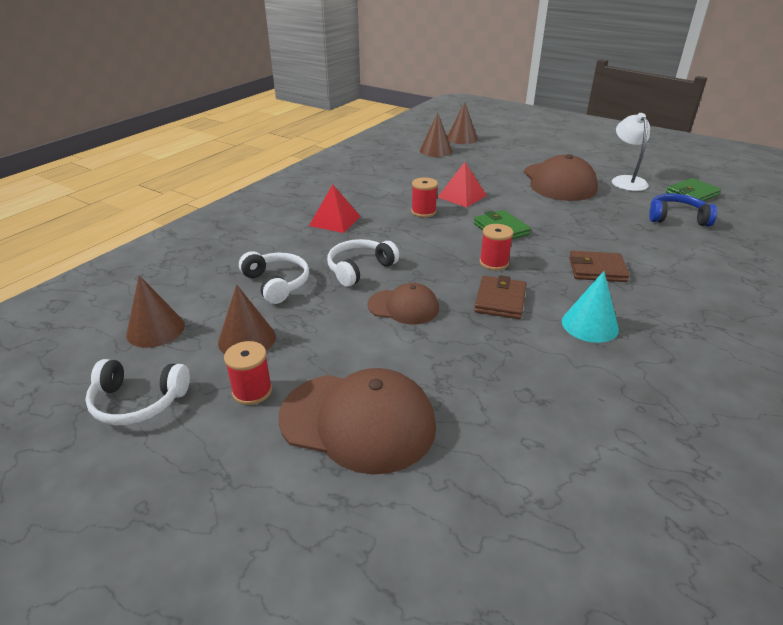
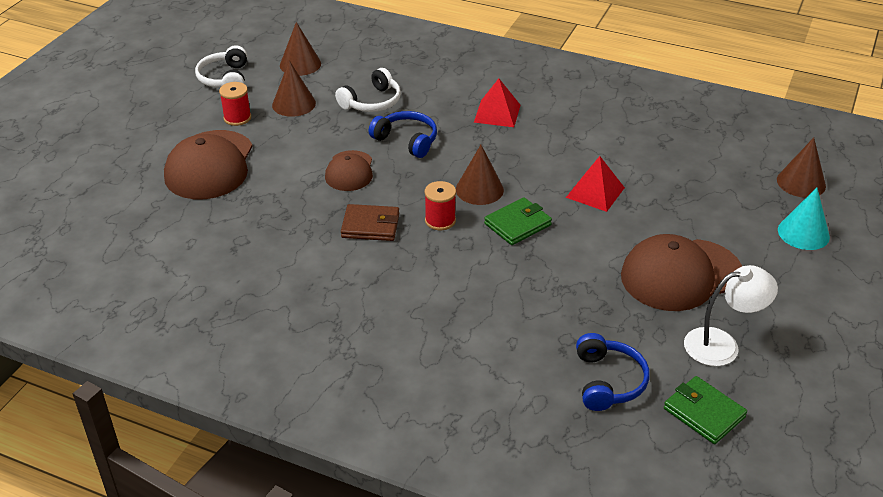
camera: 80 degrees right, 5 degrees up
white headphones [327,239,399,287] -> blue headphones [369,111,437,158]
red spool [411,177,438,217] -> none
brown cone [420,113,452,157] -> brown cone moved to [456,145,504,205]
turquoise cone [562,271,619,343] -> turquoise cone moved to [778,187,830,250]
brown wallet [569,251,630,282] -> none

